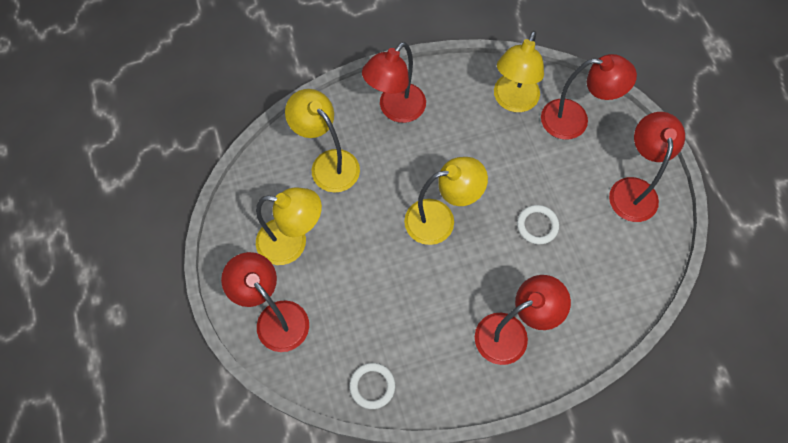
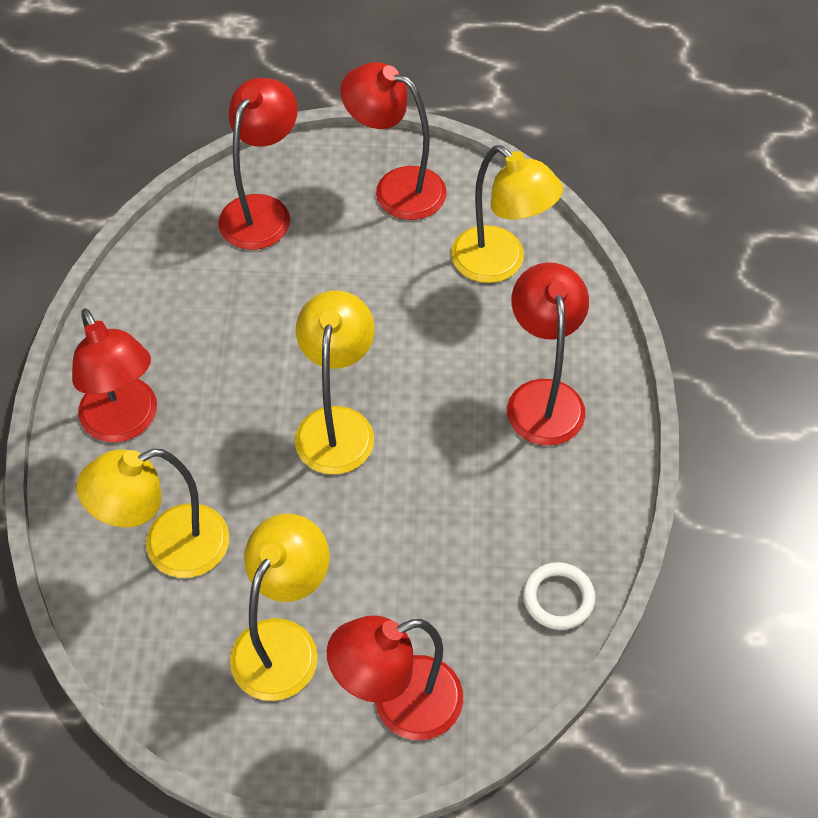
camera: 70 degrees left, 10 degrees down
yellow lamp [494,31,544,112] -> yellow lamp moved to [451,145,563,283]
white ring [517,205,559,245] -> none

